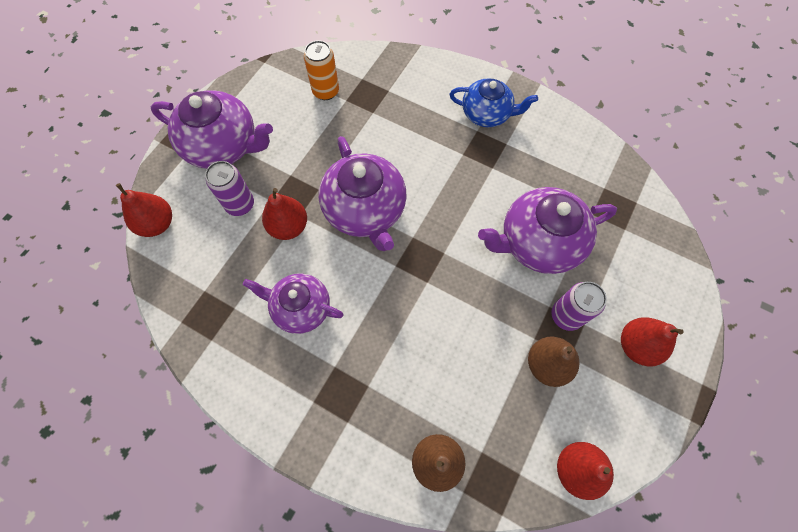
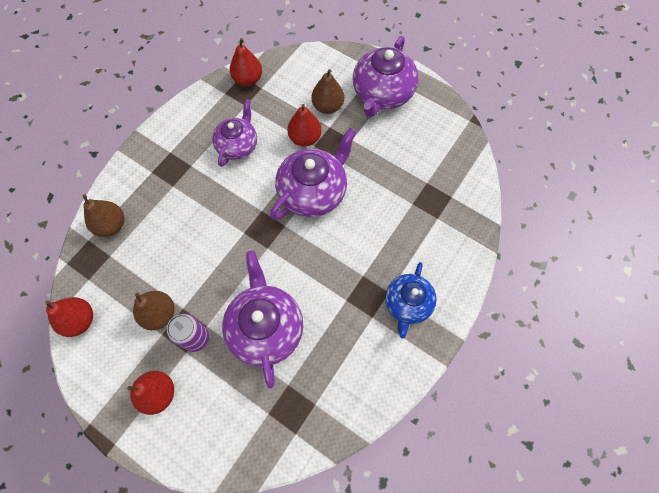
camera: 95 degrees right, 0 degrees up
red pear [116,183,172,237] -> red pear moved to [230,38,262,86]
purple can [205,161,254,216] -> brown pear [311,69,344,114]
orange can [304,40,339,100] -> none
purple teapot [319,136,407,251] -> purple teapot turned 150 degrees clockwise [270,128,357,220]

